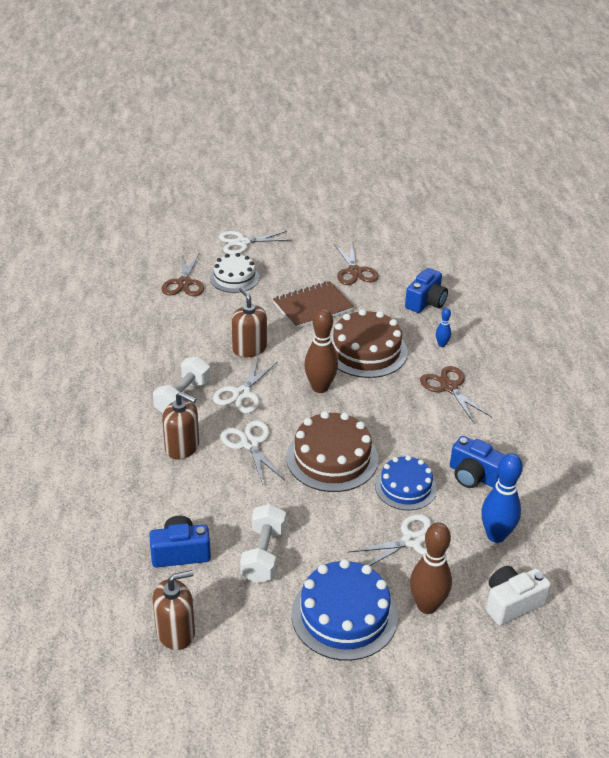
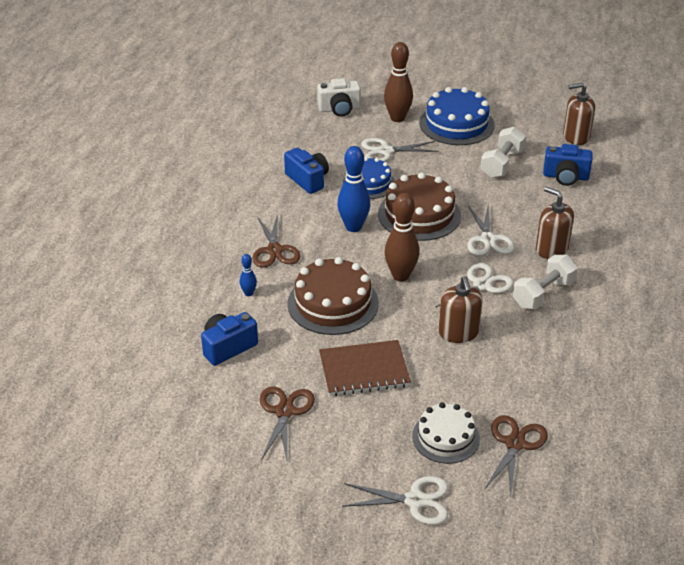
camera: 160 degrees left, 0 degrees up
blue bowling pin [481,453,523,543] -> blue bowling pin moved to [337,146,370,232]

